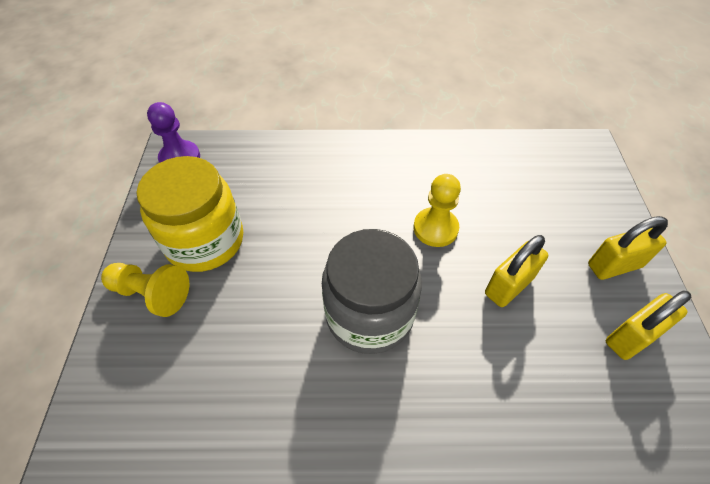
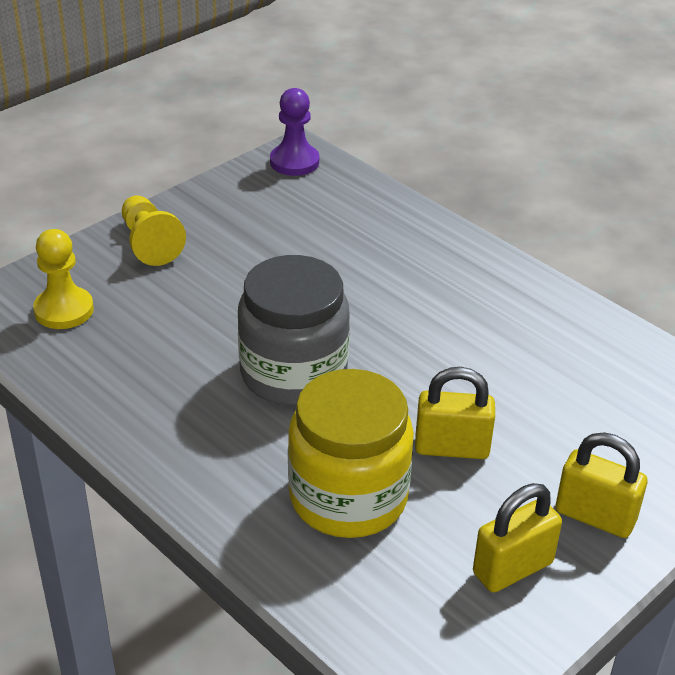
camera: 45 degrees right, 15 degrees down
yellow jar [136,156,243,272] -> yellow jar moved to [288,369,414,538]
yellow pawn [414,174,461,247] -> yellow pawn moved to [33,229,94,329]
yellow padlock [606,290,691,360] -> yellow padlock turned 45 degrees counterclockwise [473,483,562,593]

